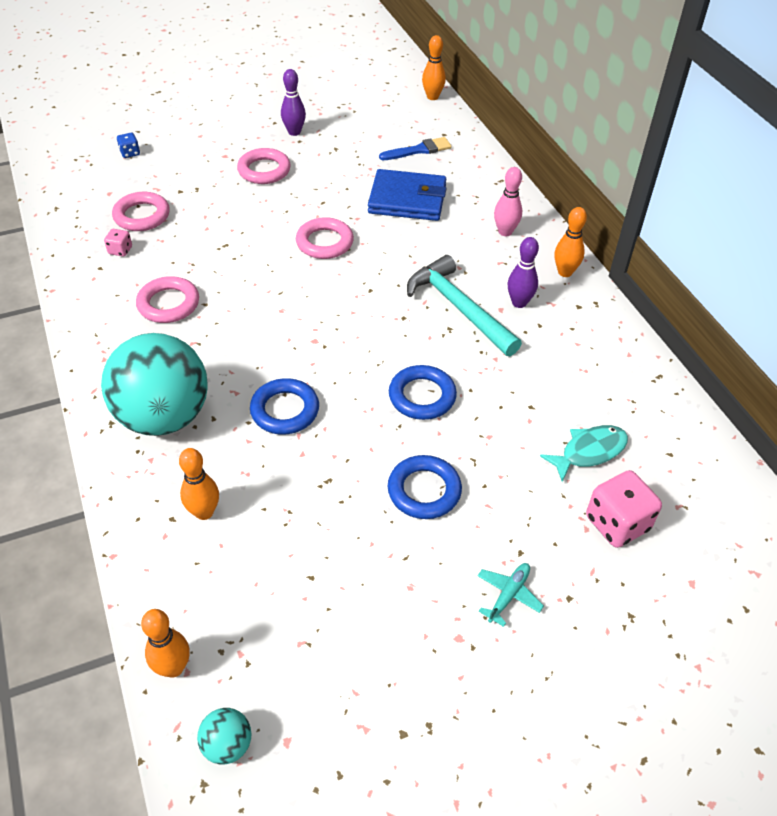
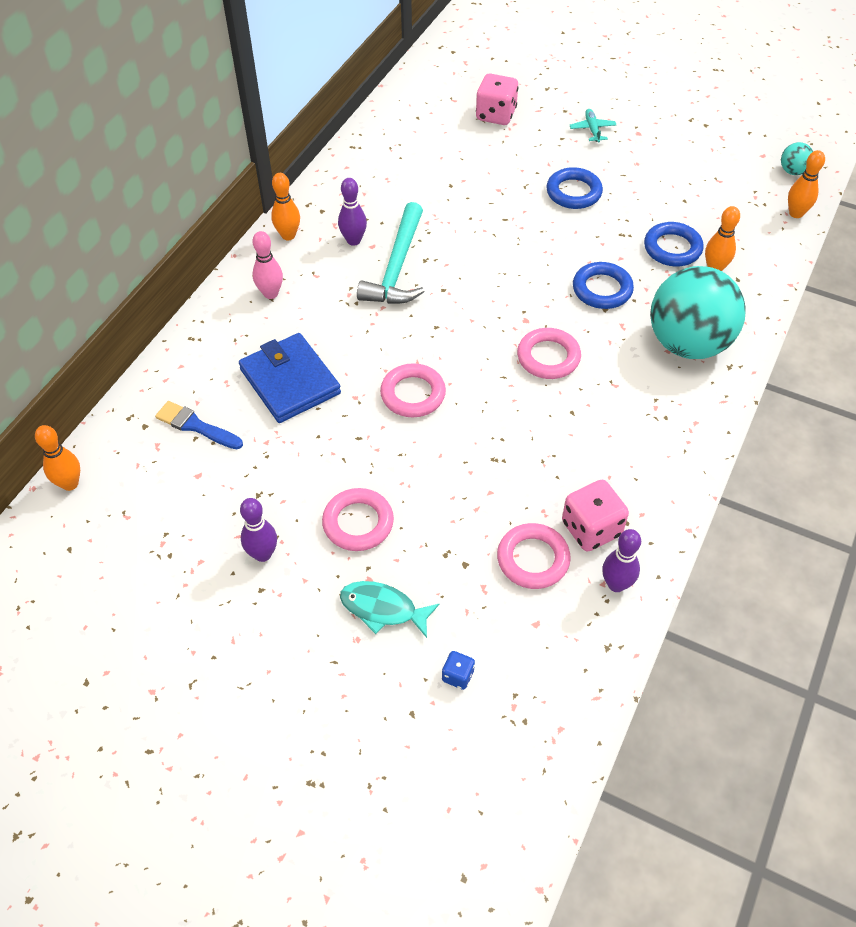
camera: 130 degrees left, 5 degrees up
pink dice [104,229,132,257] -> pink dice [562,480,629,552], size x1.98
pink ring [136,276,199,323] -> pink ring moved to [517,328,581,379]
blue ring [389,365,457,420] -> blue ring moved to [644,222,704,266]
turquoise plane [478,563,544,627] -> turquoise plane turned 90 degrees clockwise [570,109,616,143]
turquoise fish [540,425,628,482] -> turquoise fish moved to [340,581,439,638]
none -> purple bowling pin [602,529,641,592]

